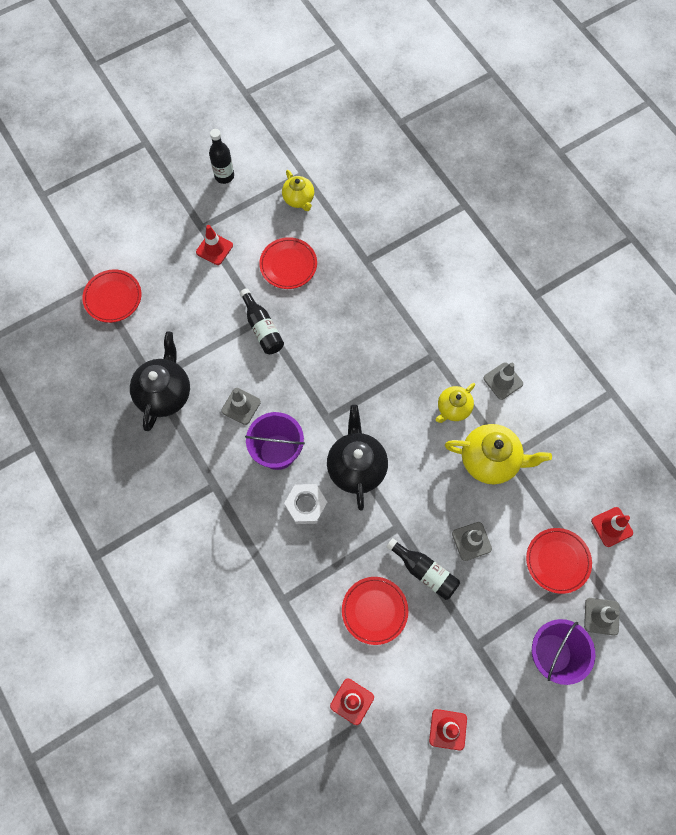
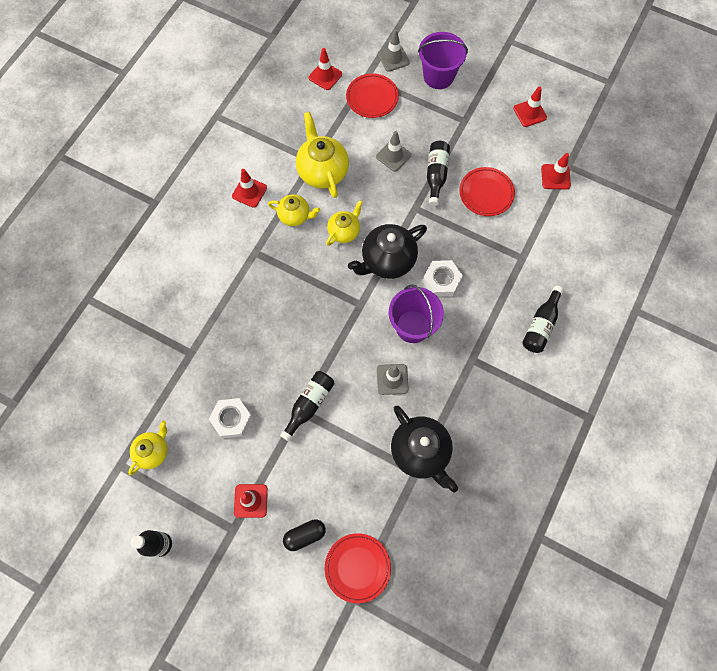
camera: 120 degrees left, 0 degrees up
black teapot [130,332,190,431] -> black teapot turned 105 degrees counterclockwise [391,406,458,493]
red plate [259,237,317,289] -> white nut [209,398,253,438]
grey traffic cone [483,362,523,400] -> red traffic cone [232,169,267,208]
none -> black capsule [283,519,326,551]
none -> yellow teapot [326,200,363,246]
none -> black bottle [522,286,564,353]

